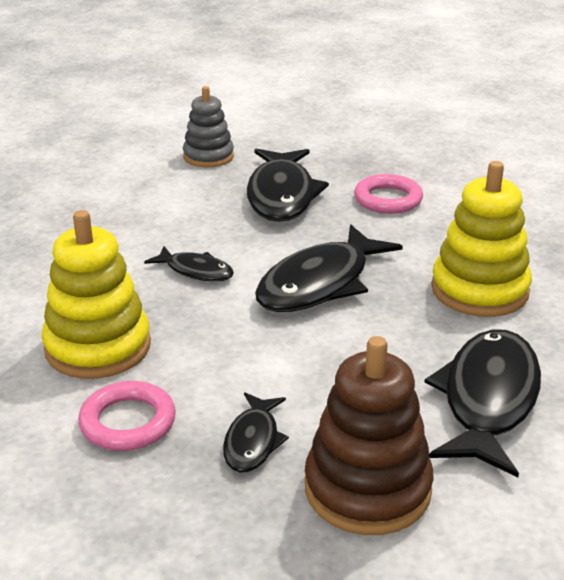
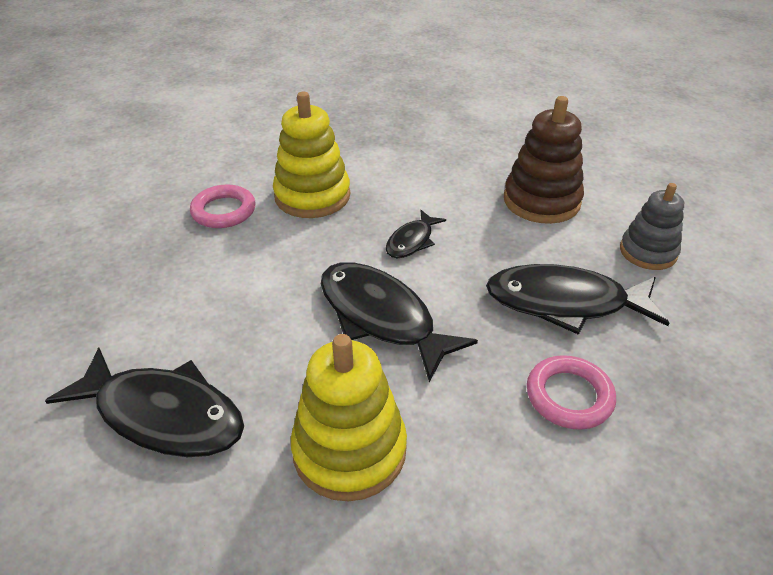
camera: 95 degrees right, 10 degrees up
black fish [223,393,289,473] -> none
brown stacking toy [305,336,434,535] -> brown stacking toy moved to [504,96,584,224]

